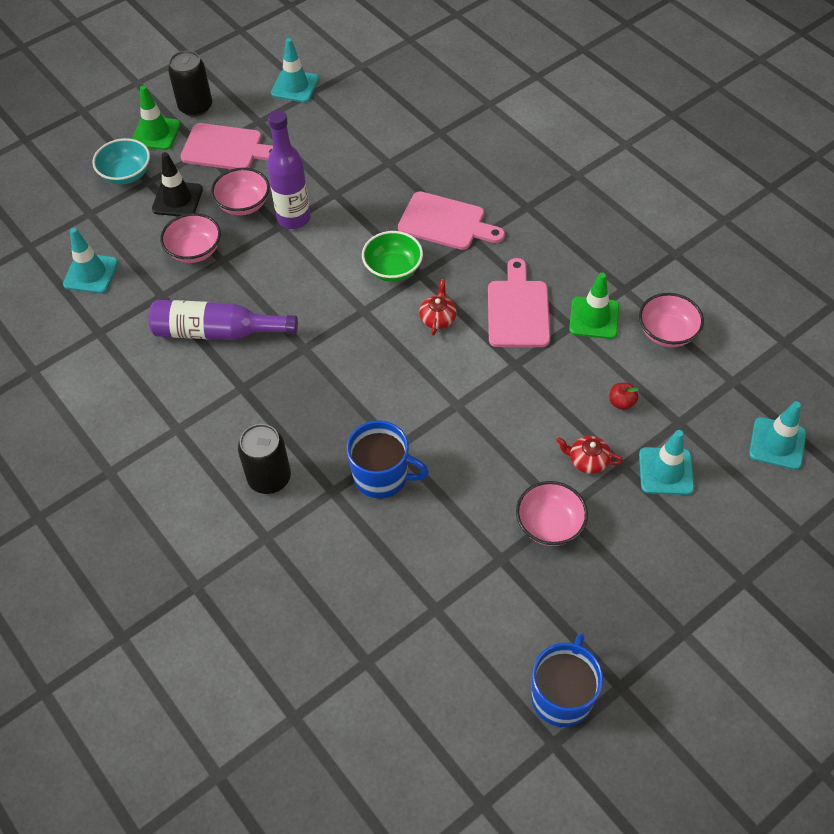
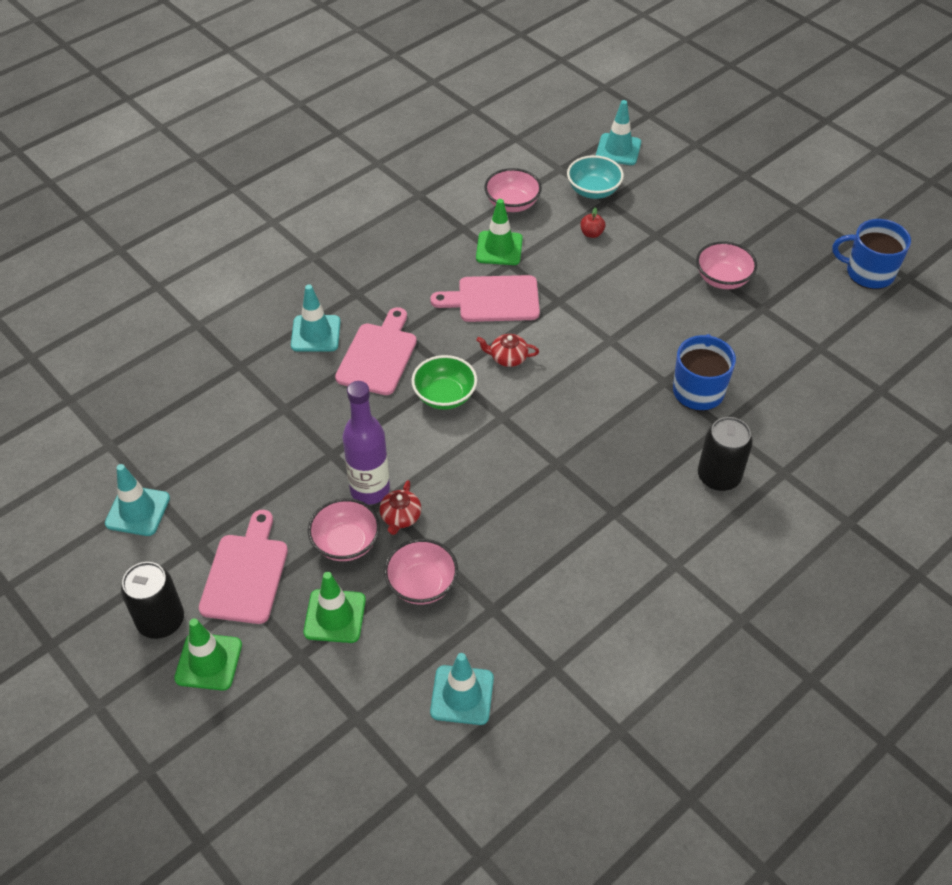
camera: 95 degrees left, 5 degrees down
turquoise bowl [92,138,150,185] -> turquoise bowl moved to [567,155,624,199]
purple bottle [149,300,298,340] -> none
black traffic cone [152,152,203,216] -> green traffic cone [304,572,366,643]
red teapot [556,436,623,474] -> red teapot moved to [379,480,421,535]
turquoise traffic cone [639,430,694,495] -> turquoise traffic cone moved to [291,284,341,352]

